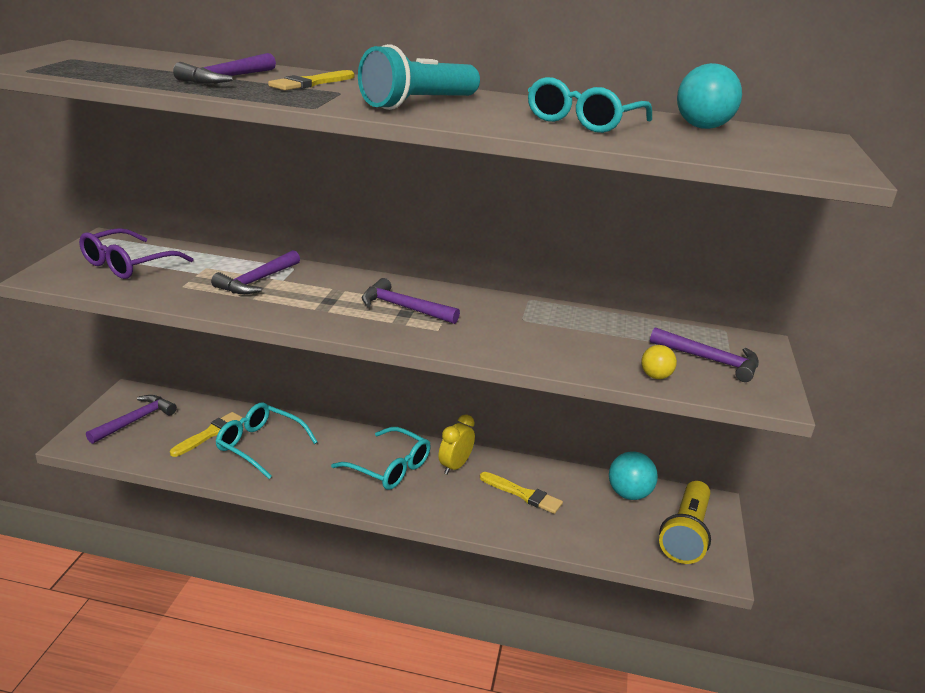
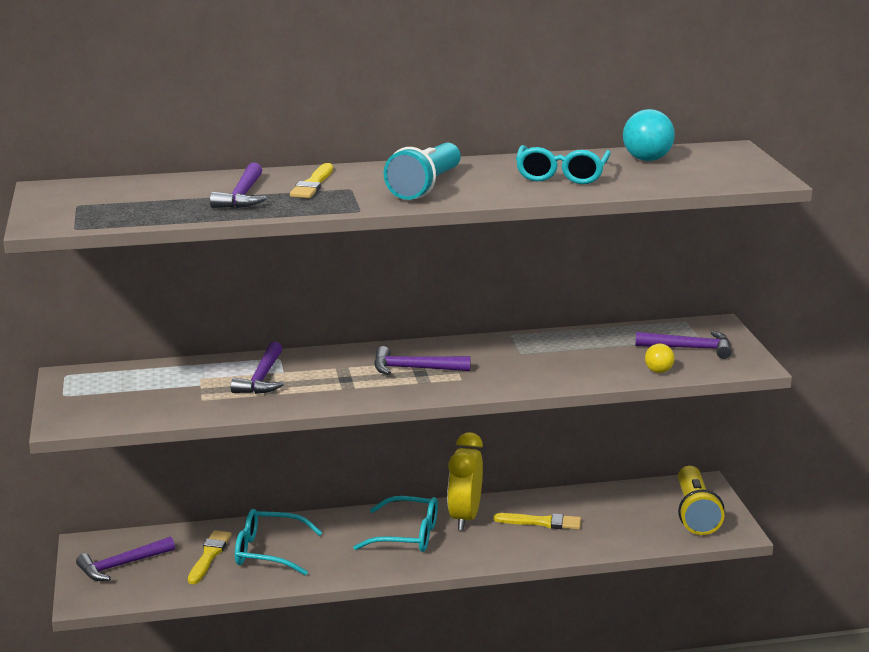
camera: 20 degrees left, 5 degrees down
purple glasses [79,228,193,279] -> none
purple hammer [86,395,177,444] -> purple hammer turned 135 degrees counterclockwise [76,536,175,581]
yellow clock [439,414,475,475] -> yellow clock [447,432,483,530], size x1.53
turquoise ball [609,451,658,500] -> none

